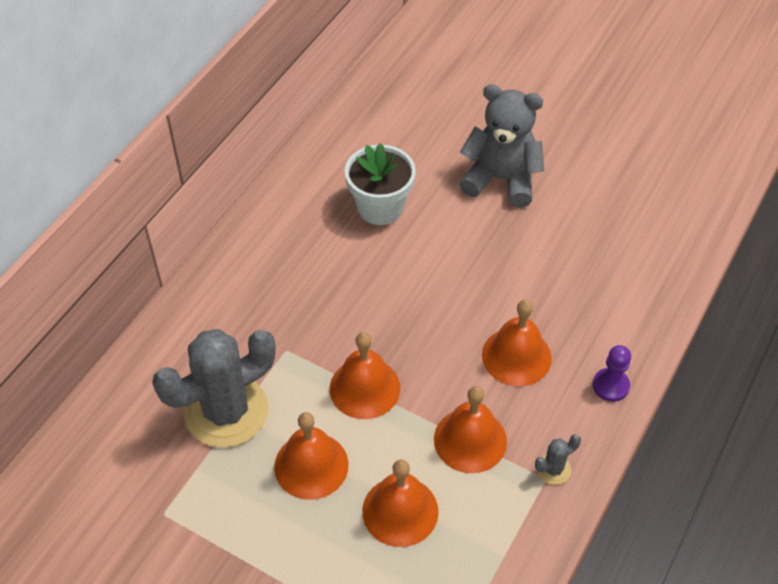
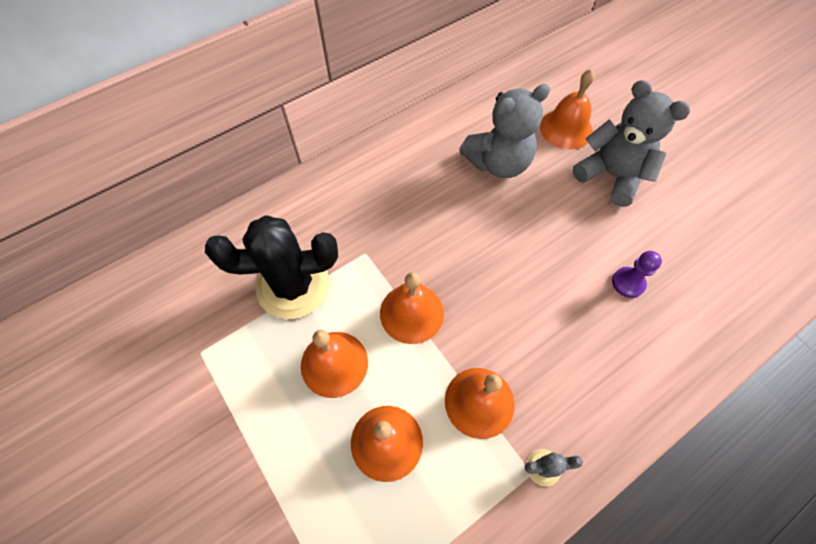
camera: 25 degrees right, 10 degrees up
grey cactus [152,329,275,448] -> black cactus [205,216,338,319]
white flower pot [345,143,416,225] -> grey teddy bear [459,84,550,178]
orange bell [482,300,552,386] -> orange bell moved to [540,69,595,150]
purple pawn [593,345,631,402] -> purple pawn moved to [612,251,662,298]

